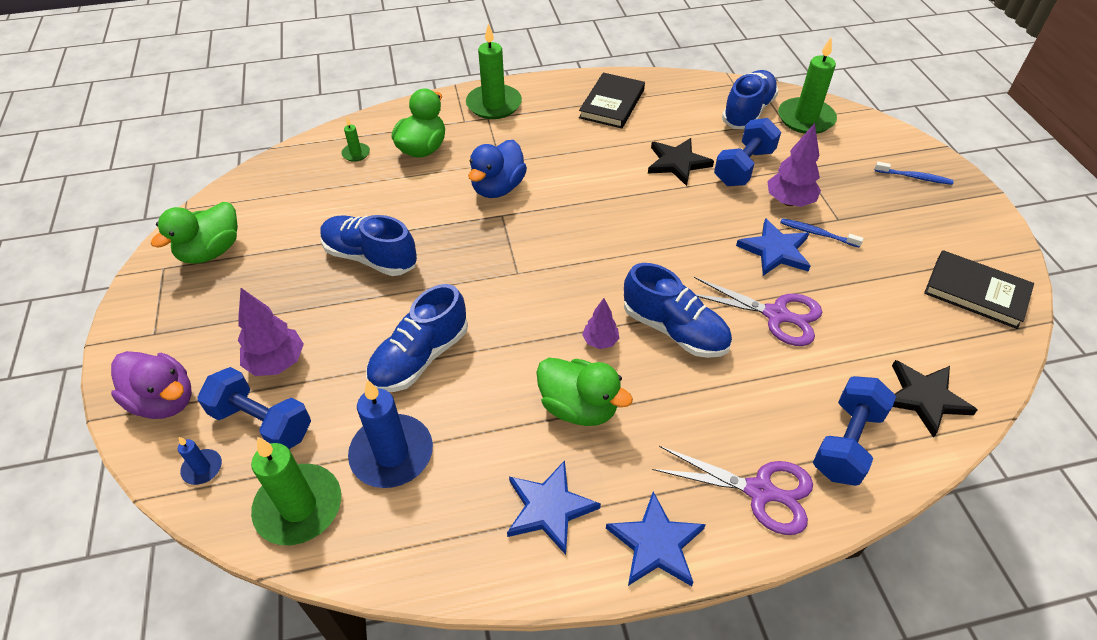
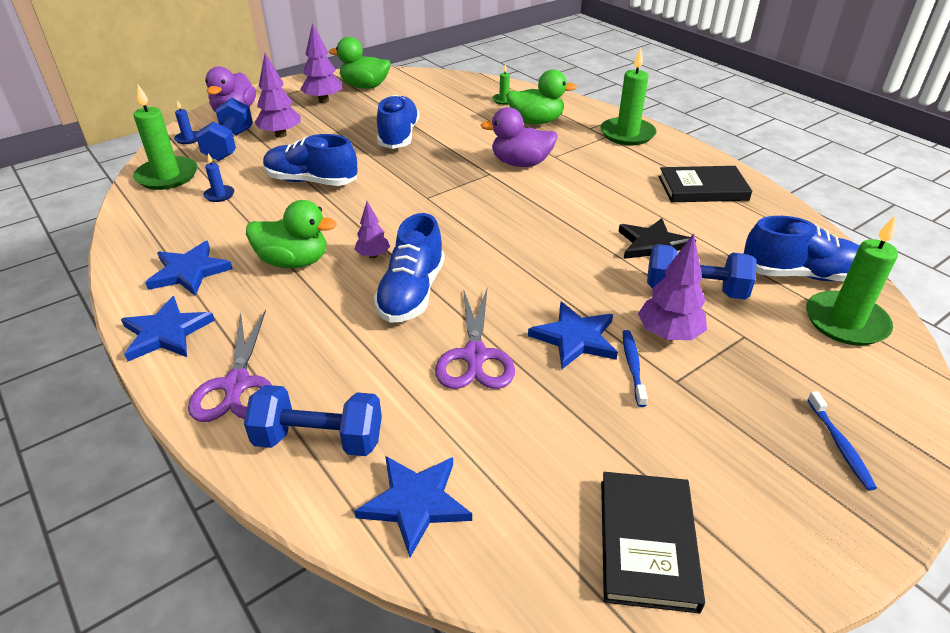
camera: 65 degrees right, 10 degrees down
blue candle [348,380,433,488] -> blue candle [203,153,234,202], size x0.47
blue duck [468,140,527,198] -> purple duck [480,107,558,167]
green duck [536,358,633,426] -> green duck turned 90 degrees counterclockwise [246,200,337,268]
black star [892,360,978,438] -> blue star [354,456,472,557]
none -> purple tree [301,23,342,103]

